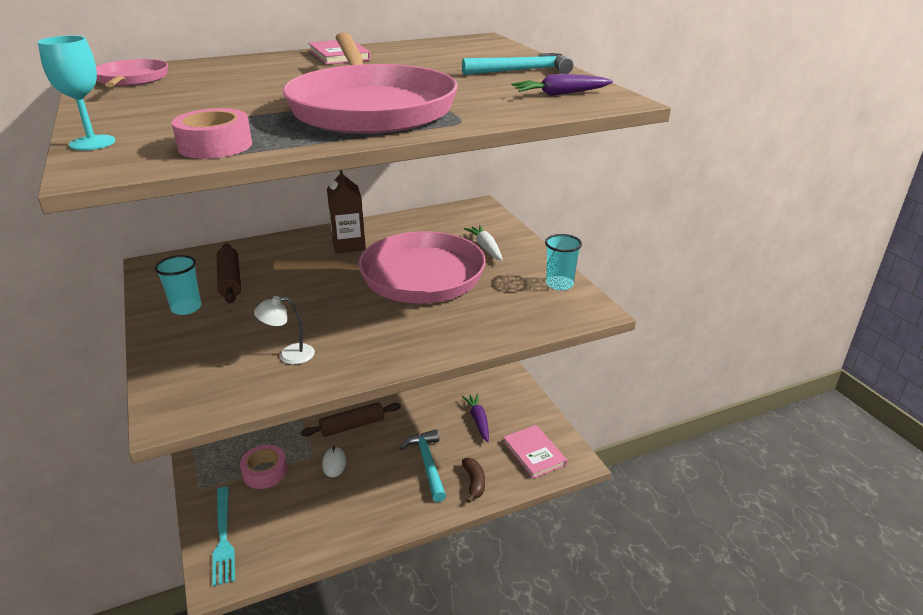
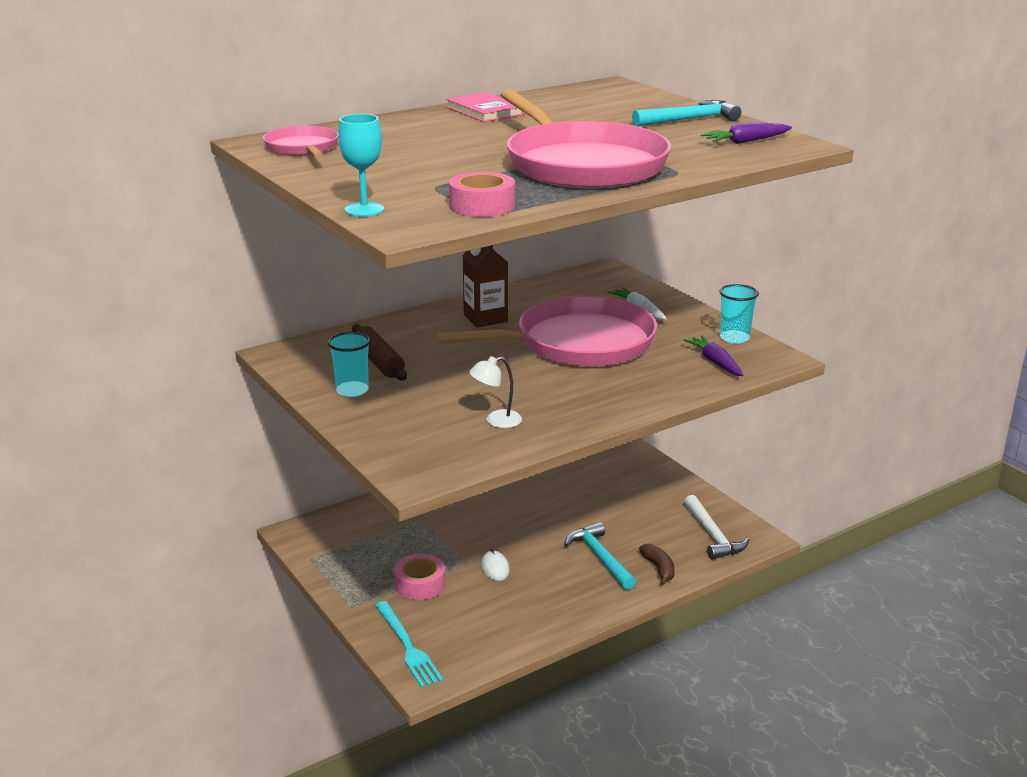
camera: 10 degrees left, 5 degrees down
brown rolling pin [301,402,401,437] -> none
purple carrot [462,393,489,442] -> purple carrot moved to [684,336,744,376]
pink book [503,425,567,479] -> white hammer [684,495,750,559]

